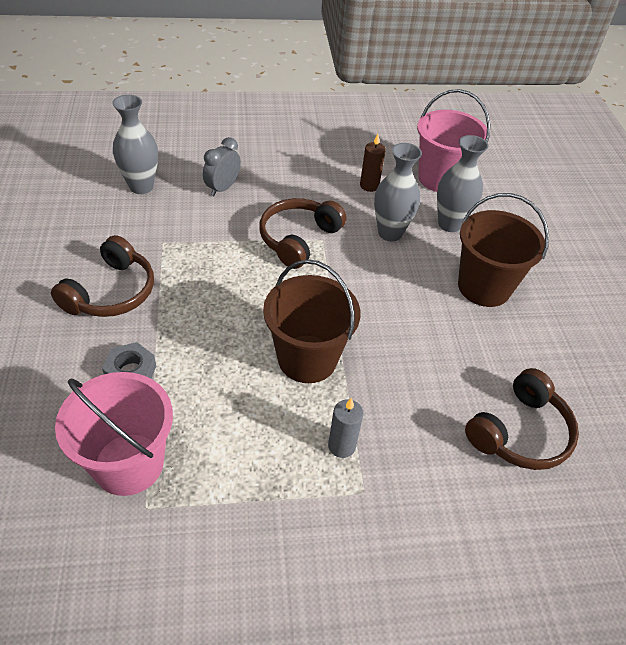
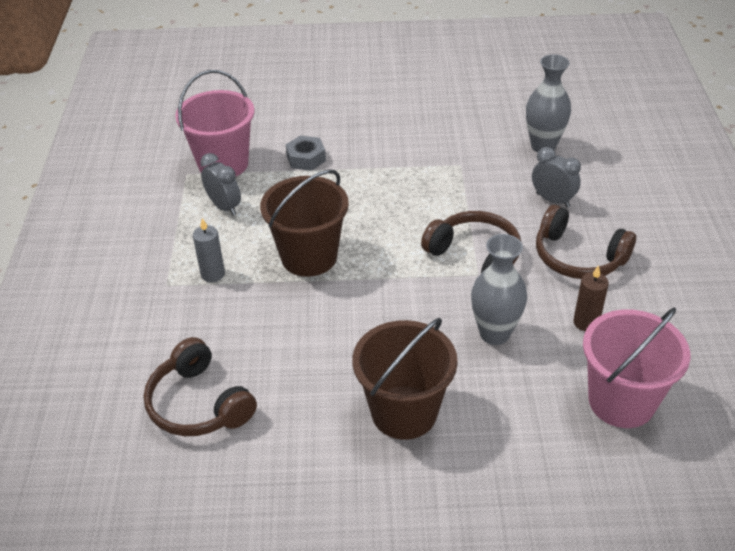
camera: 100 degrees right, 5 degrees down
brown headphones [51,235,154,317] -> brown headphones moved to [536,205,636,279]
grey vase [437,135,488,232] -> none
none -> grey clock [200,153,241,216]

